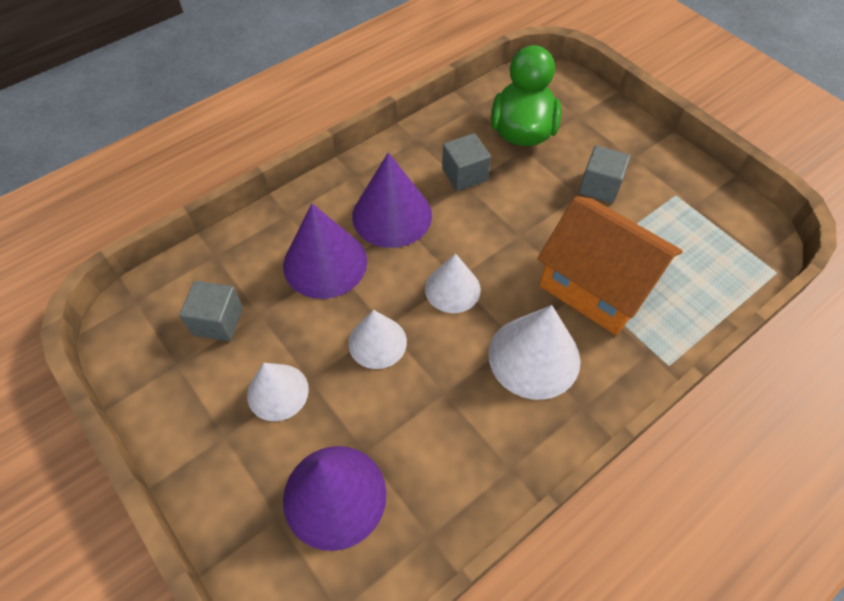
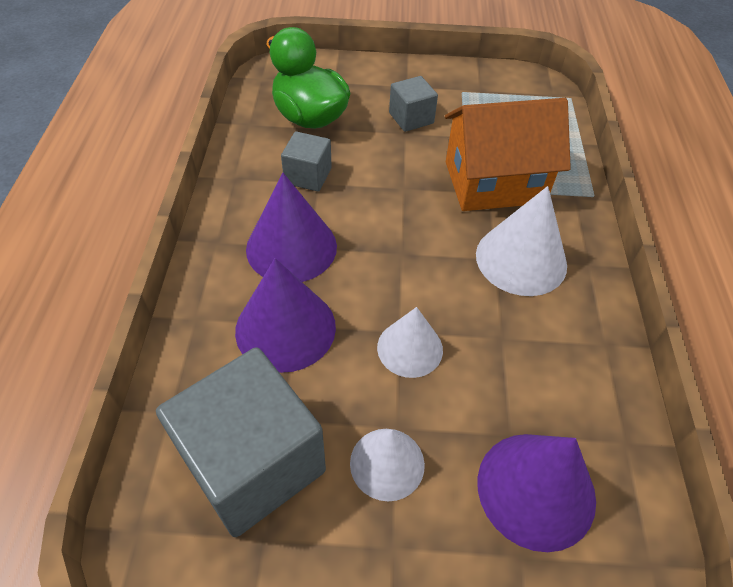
camera: 50 degrees left, 5 degrees down
grey cube [180,281,243,341] -> grey cube [156,347,326,537], size x2.00
white cone [425,253,481,313] -> none

